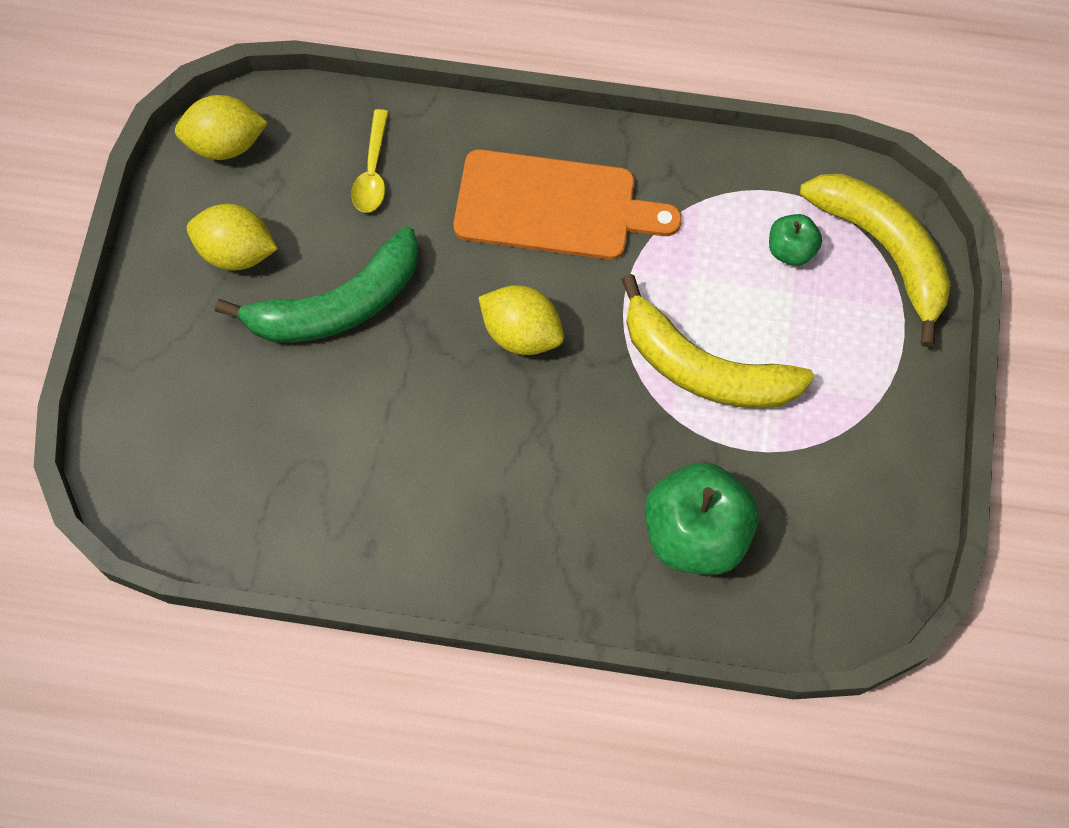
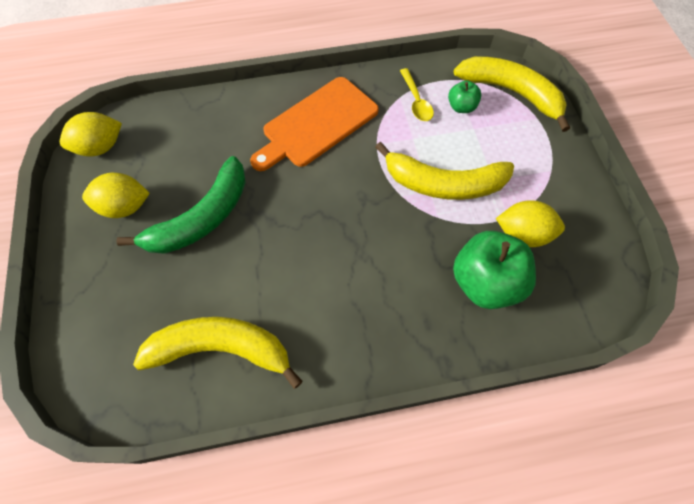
camera: 20 degrees left, 5 degrees down
yellow spoon [351,109,388,213] -> yellow spoon moved to [400,68,434,121]
orange cutting board [454,149,682,260] -> orange cutting board turned 150 degrees clockwise [250,77,379,171]
yellow lemon [478,285,564,355] -> yellow lemon moved to [496,200,565,247]
none -> yellow banana [133,317,303,389]

